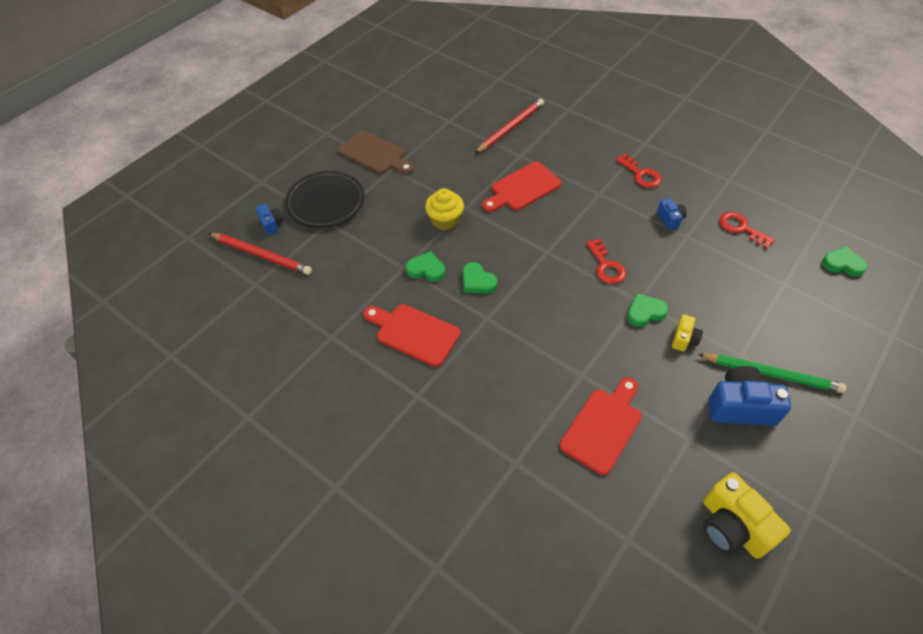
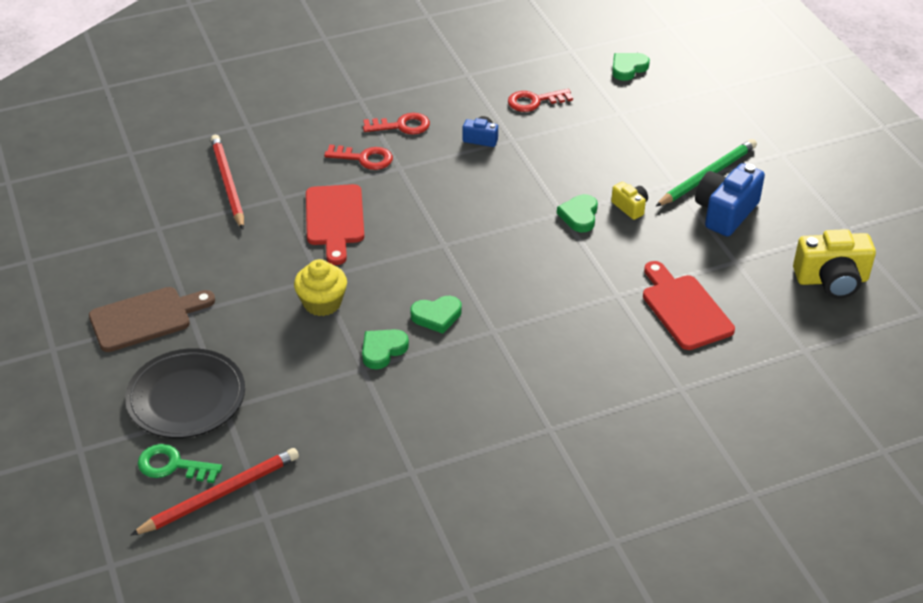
camera: 60 degrees left, 10 degrees down
blue camera [256,204,283,235] -> green key [138,444,222,483]
red cutting board [363,304,460,367] -> none
red key [586,238,626,284] -> red key moved to [324,145,393,170]

